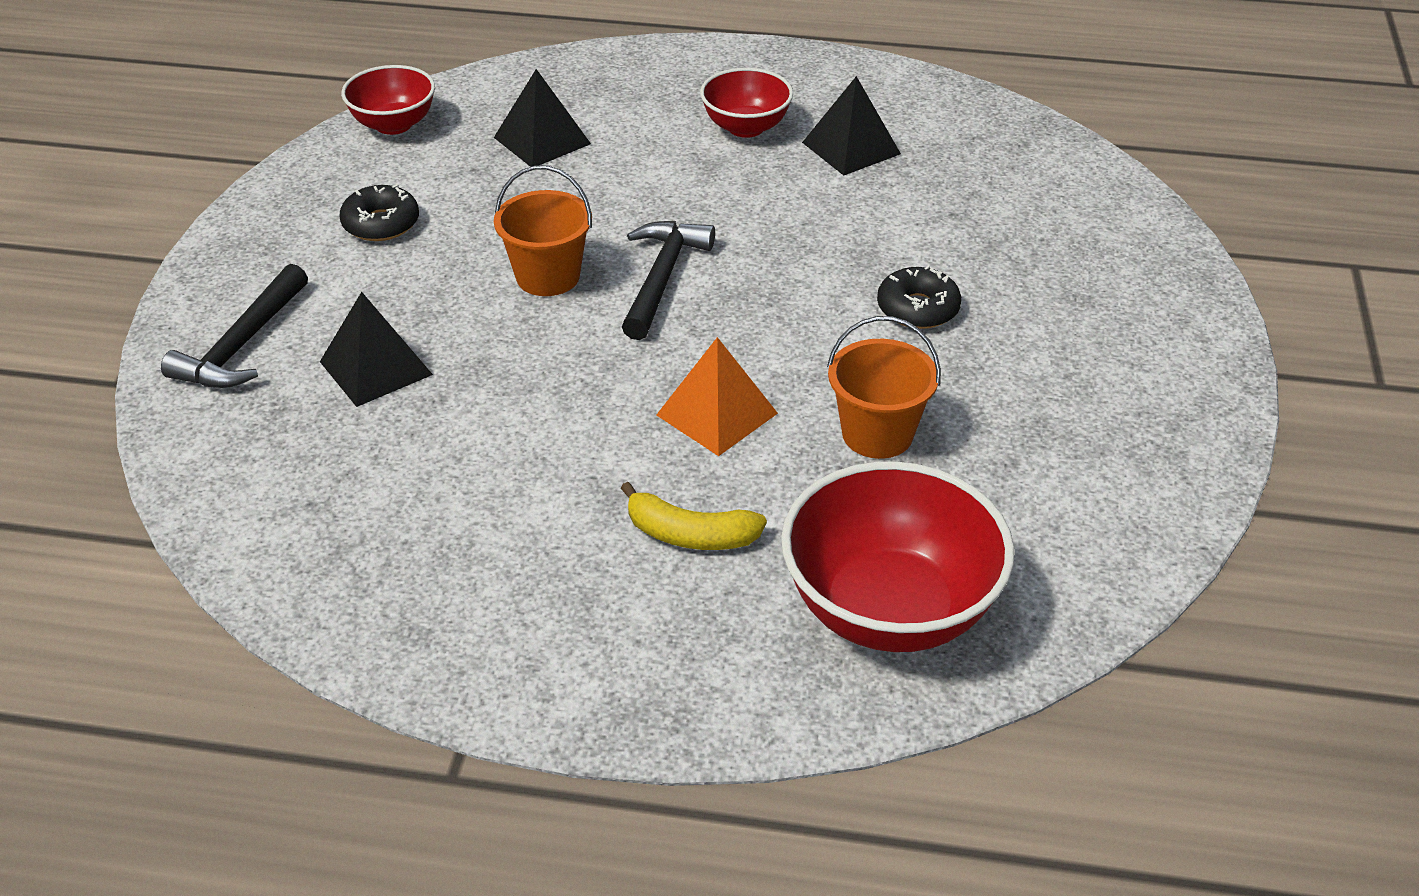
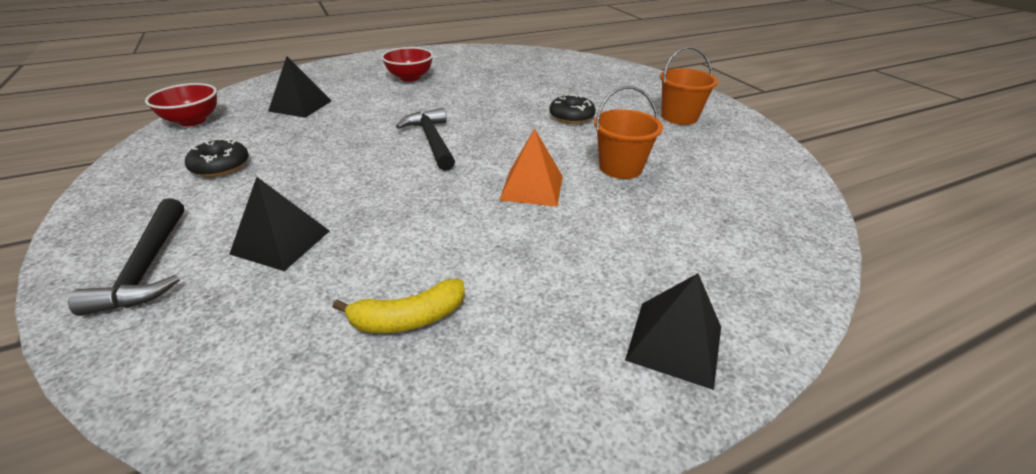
camera: 35 degrees left, 5 degrees down
orange bucket [494,166,592,296] -> orange bucket moved to [660,46,718,125]
yellow banana [621,482,767,550] -> yellow banana moved to [333,279,465,333]
red bowl [781,461,1015,652] -> none
black pyramid [802,76,901,176] -> black pyramid moved to [625,273,721,390]

